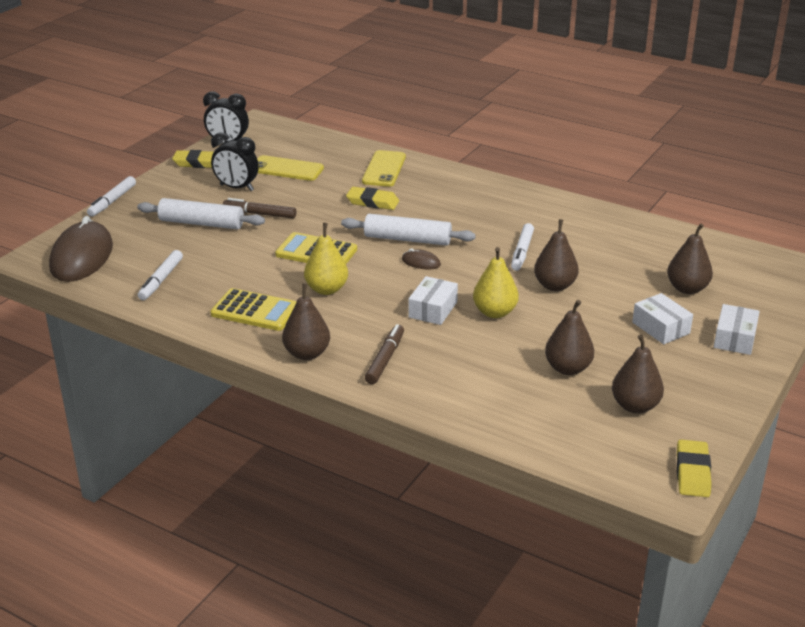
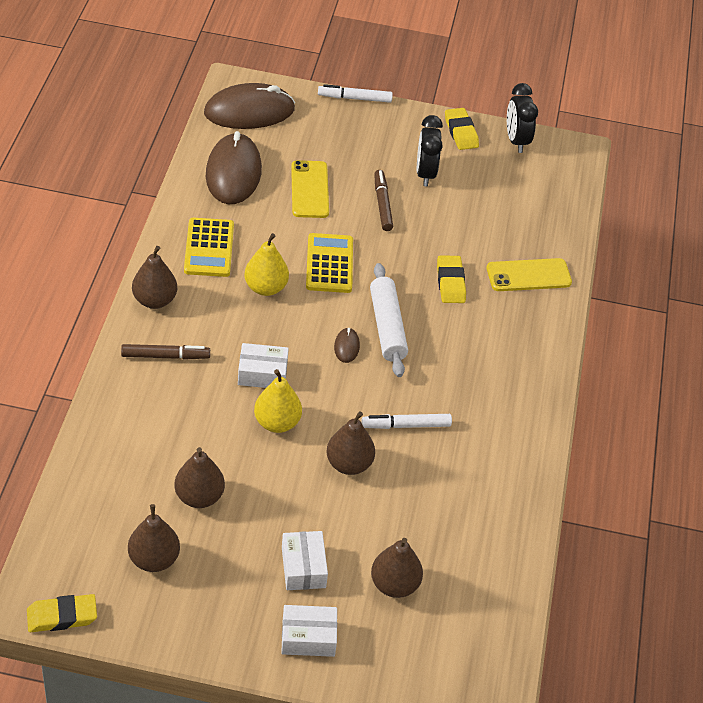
camera: 65 degrees right, 15 degrees up
white rolling pin [137,198,265,230] -> none
white marker [138,250,183,300] -> brown mouse [206,131,262,204]
yellow phone [257,155,324,181] -> yellow phone moved to [291,160,329,218]
white box [632,293,693,344] -> white box turned 45 degrees counterclockwise [282,531,328,590]

